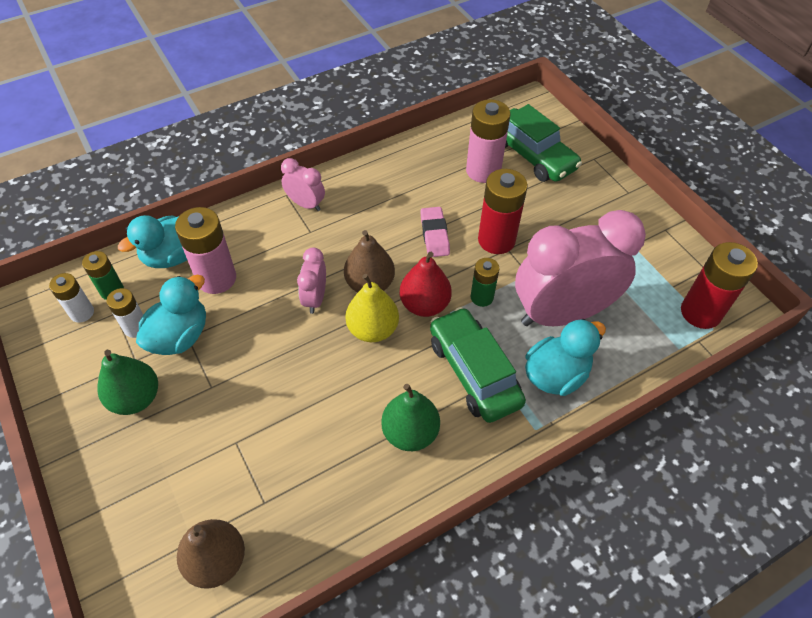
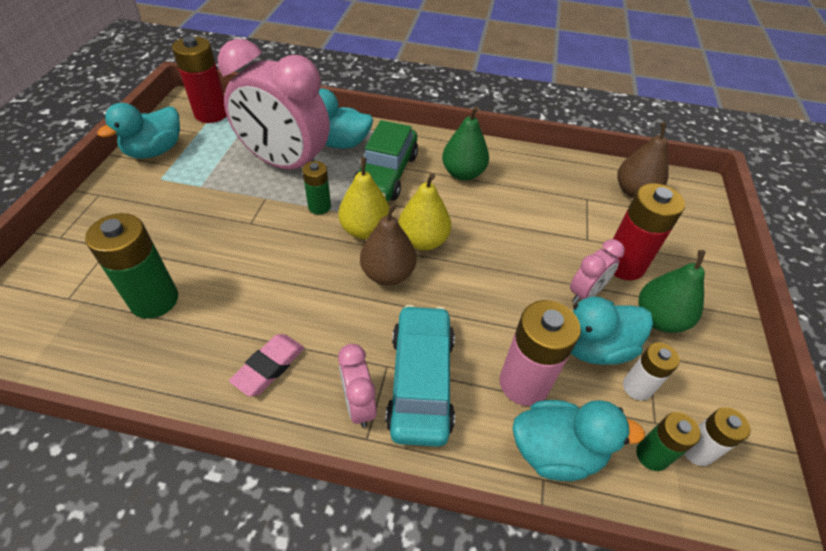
camera: 140 degrees left, 5 degrees down
pink clock [297,247,326,314] -> pink clock moved to [570,239,625,304]
red pear [400,252,452,317] -> yellow pear [338,157,390,239]
pink eraser [420,207,450,257] -> pink eraser moved to [229,334,304,397]
pink battery [466,99,511,183] -> green battery [85,213,178,319]
red battery [478,169,528,254] -> red battery moved to [613,183,685,280]
green car [505,104,582,182] -> none
none -> turquoise duck [97,103,180,159]
none -> turquoise car [385,305,455,447]

